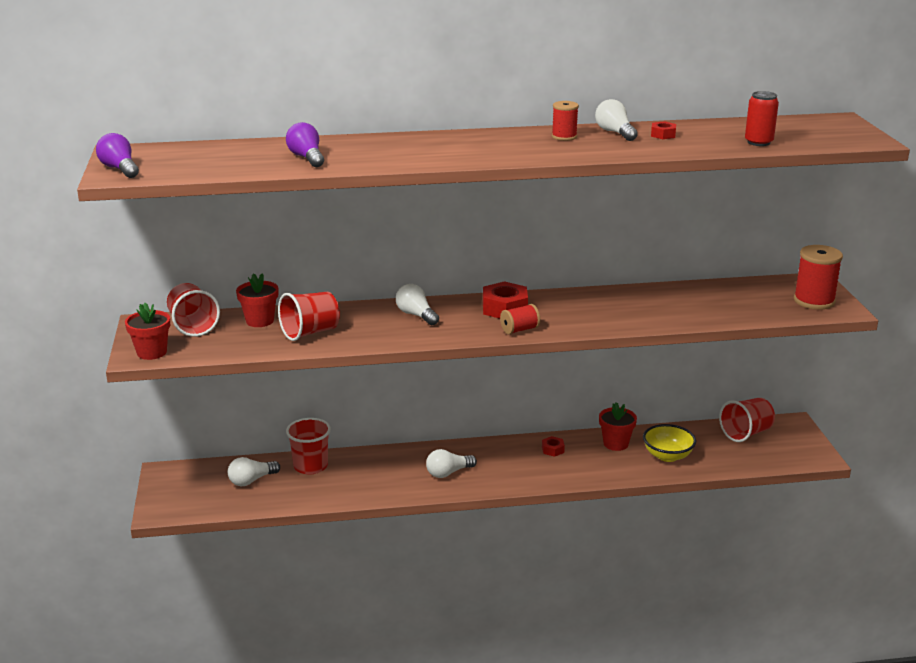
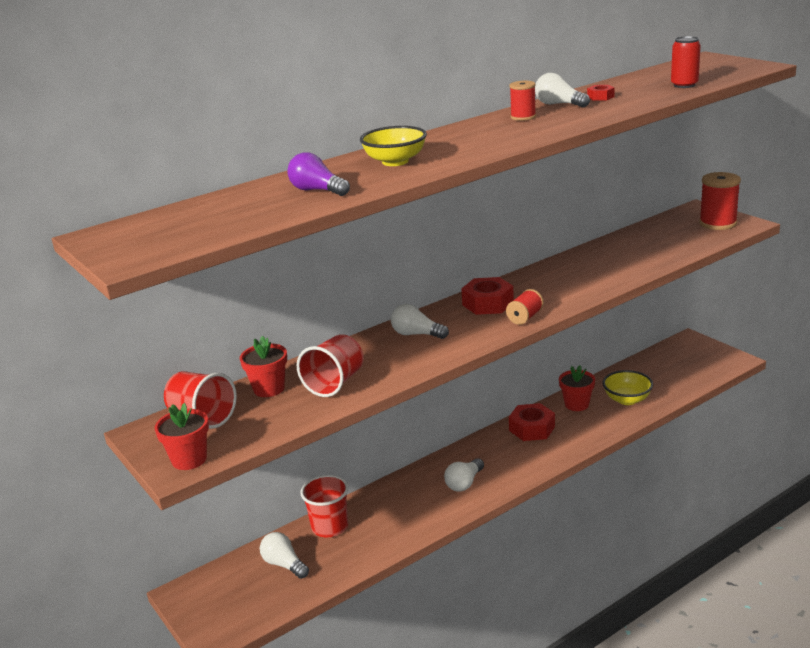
camera: 25 degrees left, 0 degrees up
purple light bulb [96,133,139,178] -> none
white light bulb [228,457,280,486] -> white light bulb turned 105 degrees clockwise [260,532,309,579]
red nut [542,436,565,457] -> red nut [509,403,555,441], size x1.95
red cup [719,398,775,442] -> none
none -> yellow bowl [360,126,427,166]

